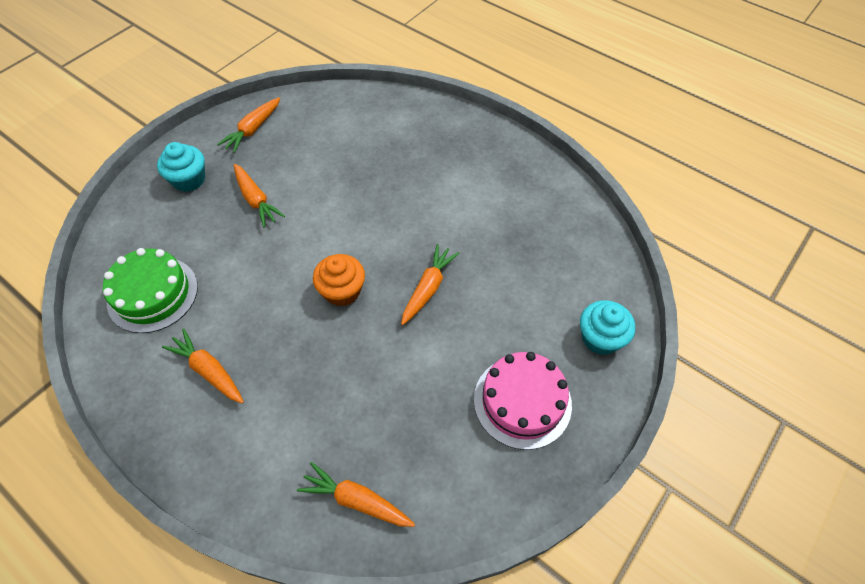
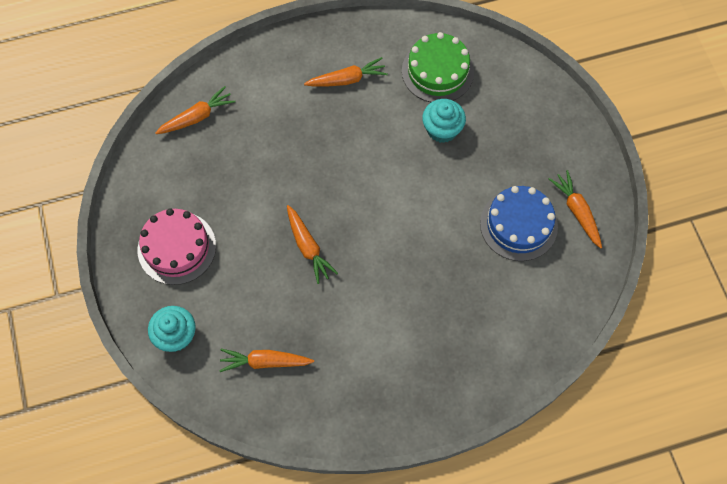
camera: 125 degrees right, 10 degrees up
turquoise cupcake [157,142,205,192] -> turquoise cupcake moved to [422,99,466,143]
orange carrot [234,164,285,227] -> orange carrot moved to [219,349,314,372]
orange cupcake [313,254,365,306] -> none
none -> blue cake [480,186,558,261]

